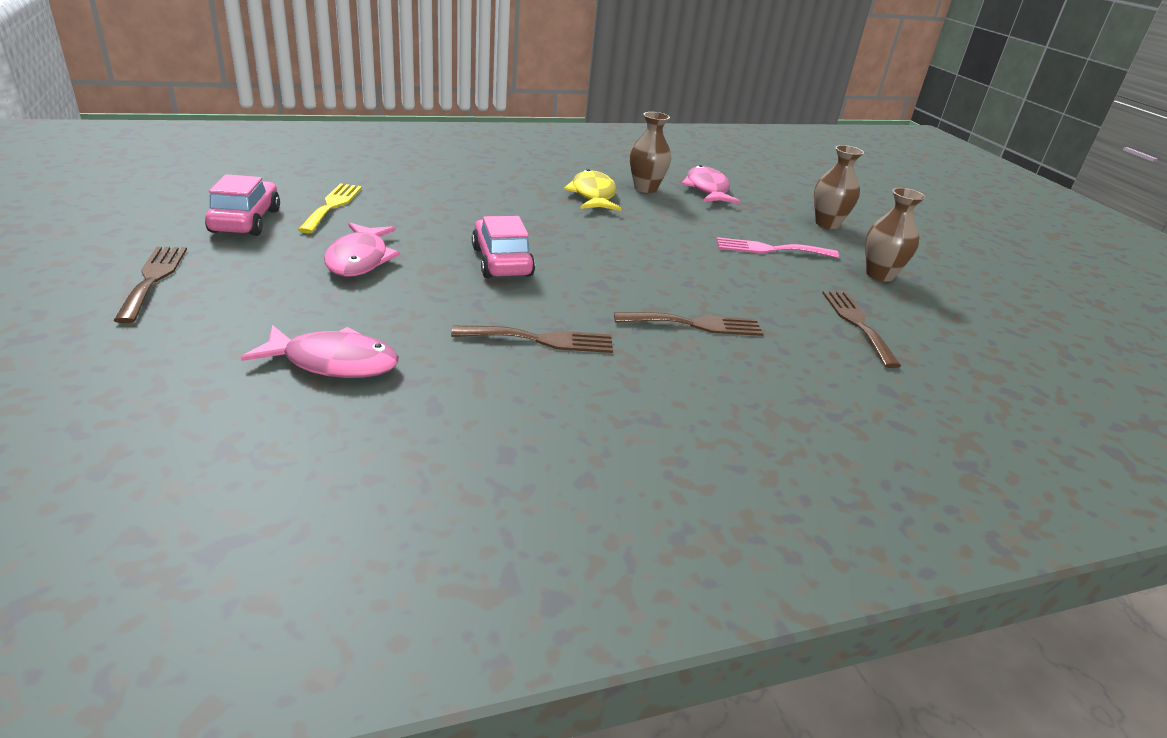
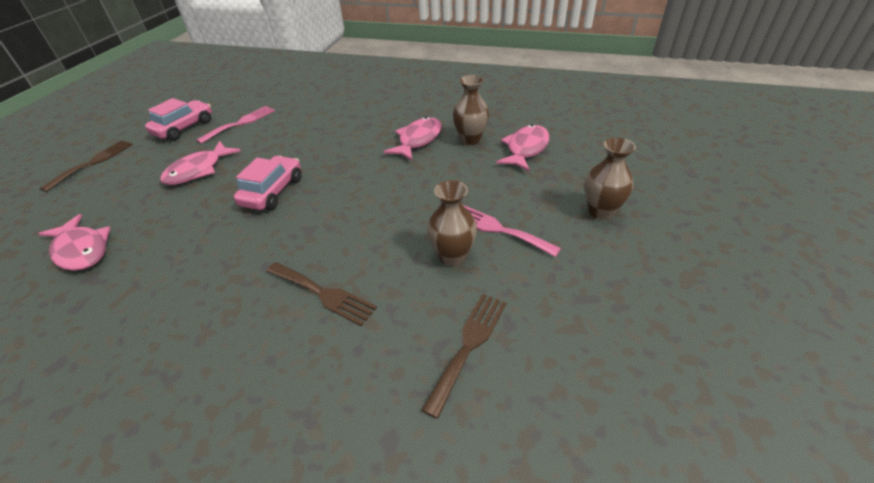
camera: 40 degrees right, 10 degrees up
yellow fork [298,184,362,233] -> pink fork [196,106,275,144]
brown fork [451,326,613,353] -> none
yellow fish [564,169,621,211] -> pink fish [383,117,442,161]
brown vase [865,188,926,282] -> brown vase moved to [427,180,477,266]

